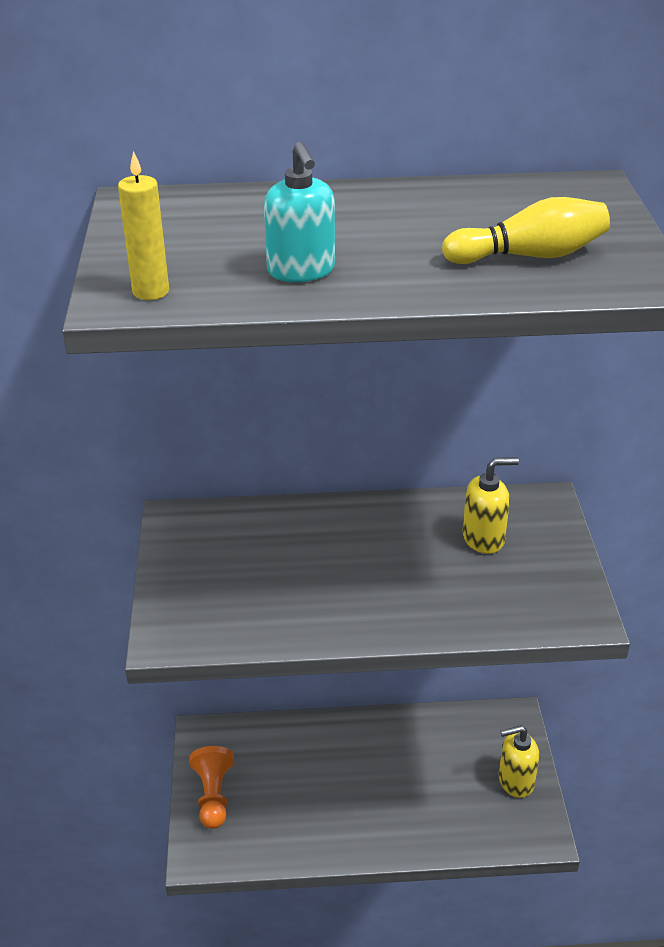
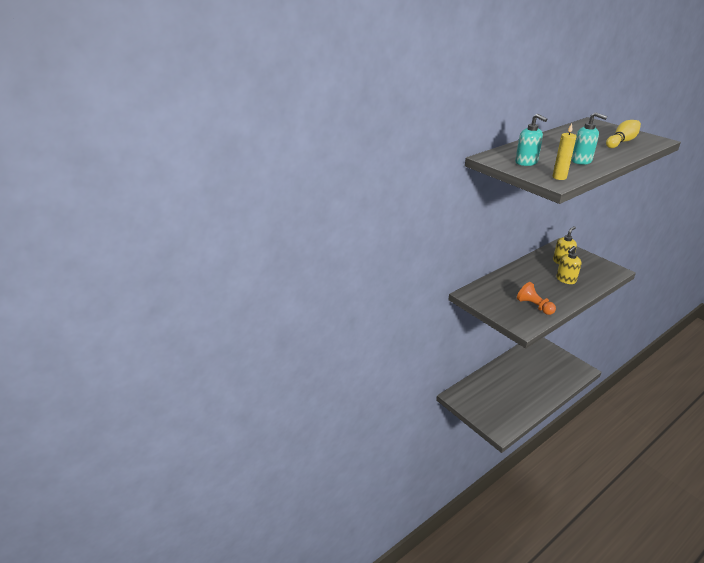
camera: 35 degrees left, 5 degrees down
orange pawn [189,746,234,829] -> orange pawn moved to [517,282,556,315]
yellow soap dispenser [499,725,540,798] -> yellow soap dispenser moved to [556,246,581,284]
none -> turquoise soap dispenser [515,114,548,166]

